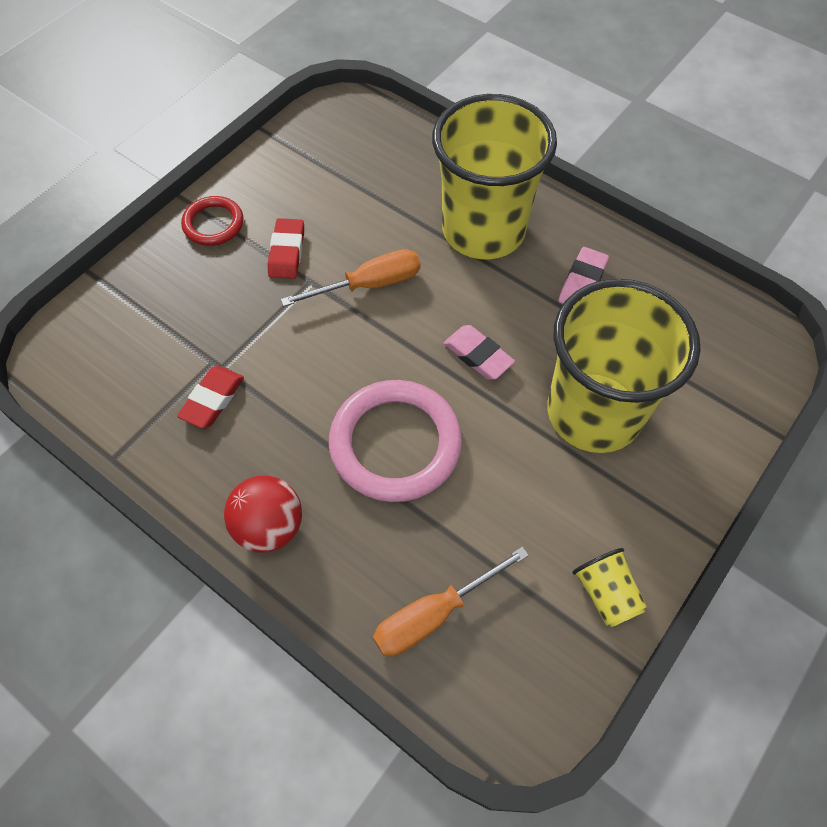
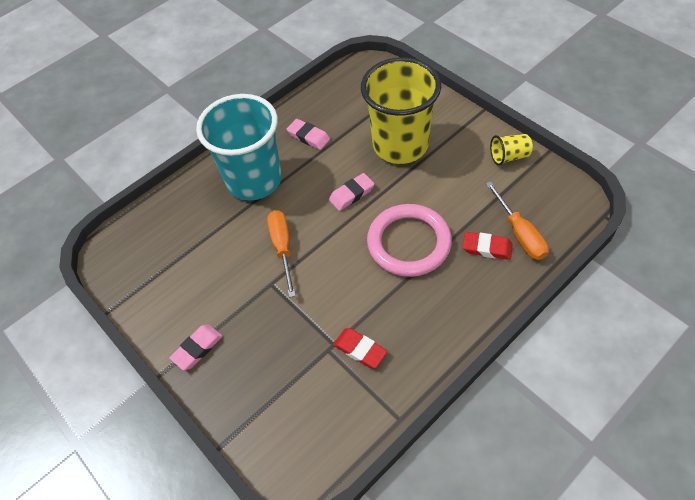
camera: 75 degrees left, 5 degrees down
red ring [181,196,244,246] -> pink eraser [169,324,222,370]
red ball [224,475,302,553] -> none
red eraser [268,218,304,279] -> red eraser moved to [463,232,513,260]
yellow cup [432,94,557,259] -> turquoise cup [196,94,282,201]

